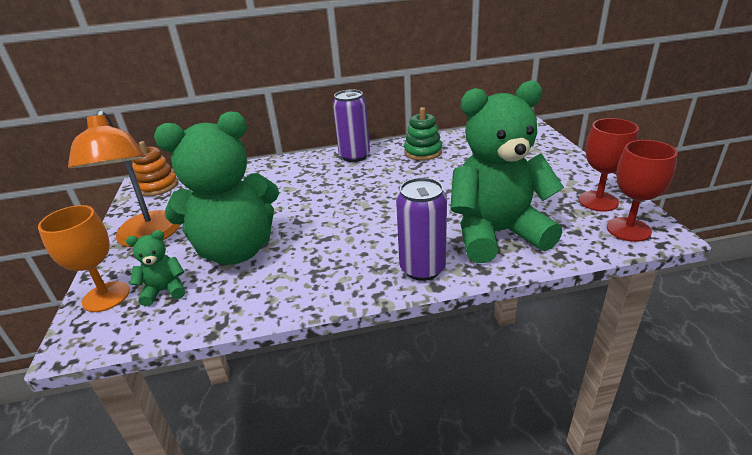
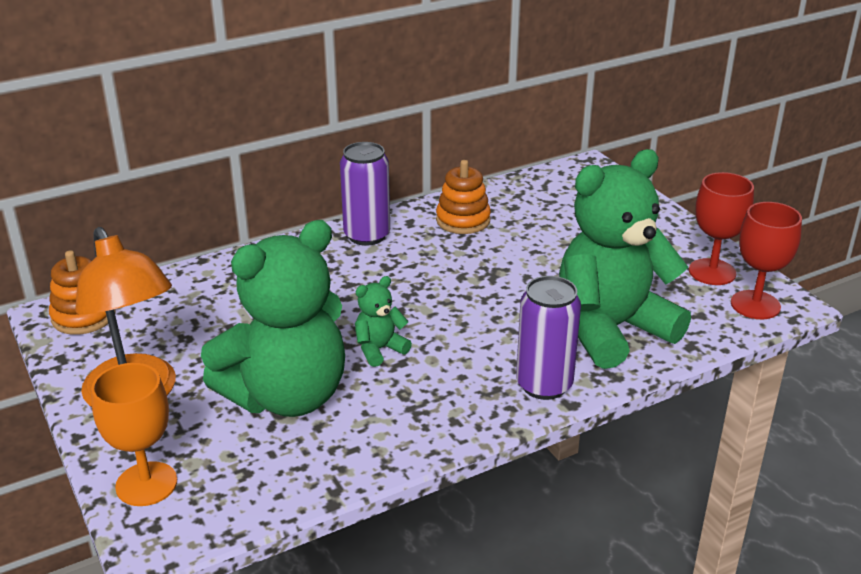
camera: 20 degrees left, 0 degrees up
green teddy bear [126,230,185,306] -> green teddy bear moved to [355,276,412,367]
green stacking toy [404,107,442,160] -> orange stacking toy [436,160,491,234]

